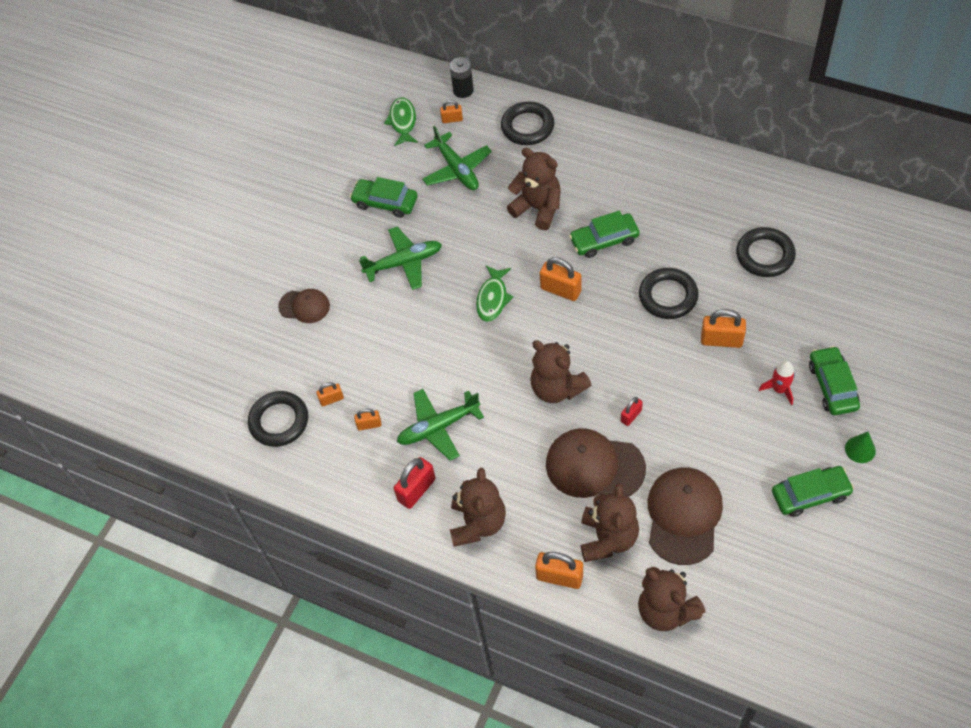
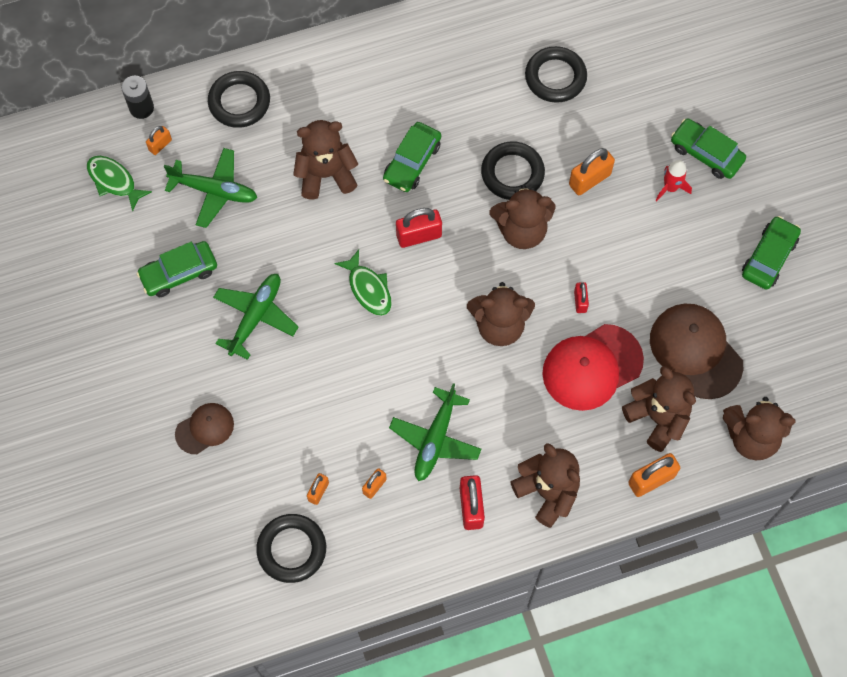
camera: 50 degrees left, 10 degrees up
orange padlock [540,257,581,301] -> red padlock [396,208,442,248]
brown cap [546,428,646,498] -> red cap [542,324,644,411]
green cone [845,432,876,463] -> none
none -> brown teddy bear [489,185,556,249]

